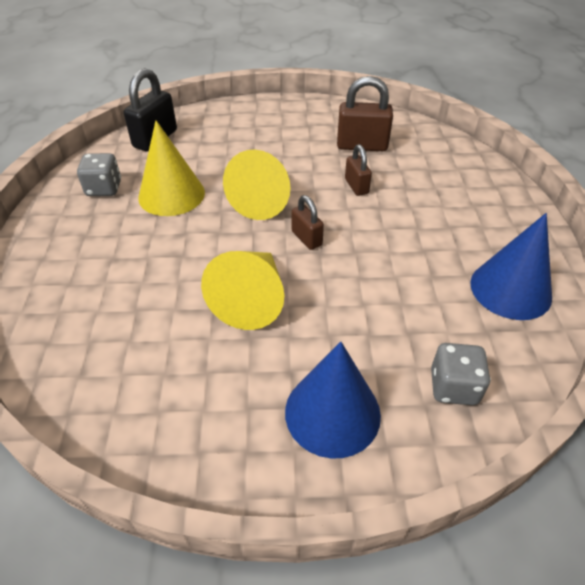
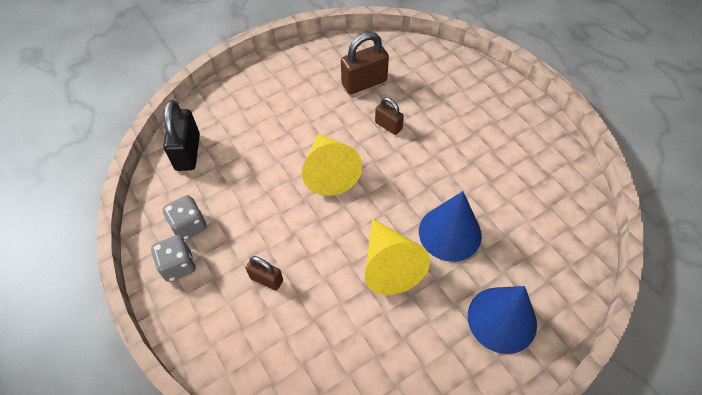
camera: 30 degrees left, 10 degrees up
yellow cone [138,120,205,216] -> none
brown padlock [292,195,324,250] -> brown padlock moved to [246,256,283,291]
grey dice [431,343,491,405] -> grey dice moved to [151,235,196,282]
blue cone [470,213,552,320] -> blue cone moved to [419,191,482,262]

